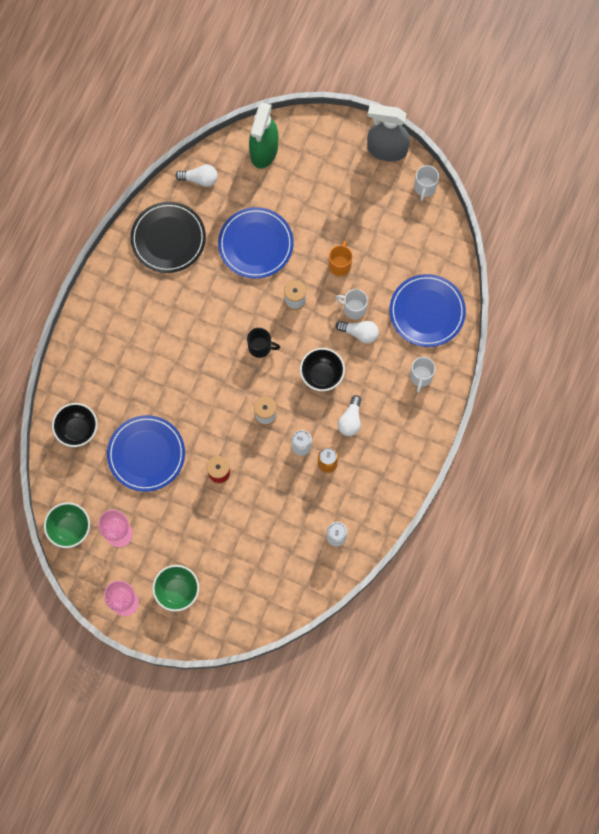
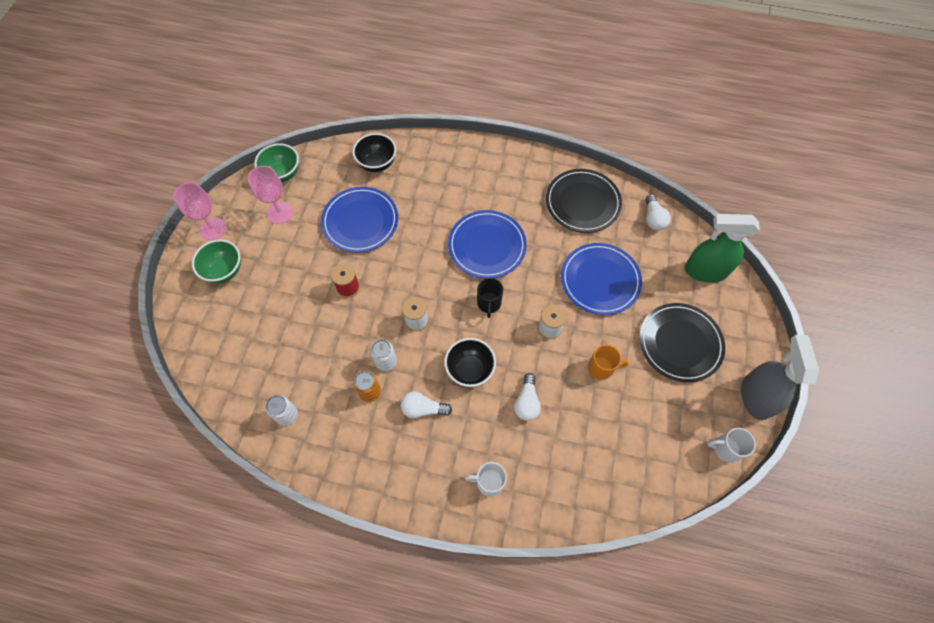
camera: 80 degrees right, 10 degrees down
white mug [335,289,368,319] -> none
blue plate [389,274,466,347] -> blue plate moved to [448,210,527,279]
none -> black plate [639,303,725,382]

